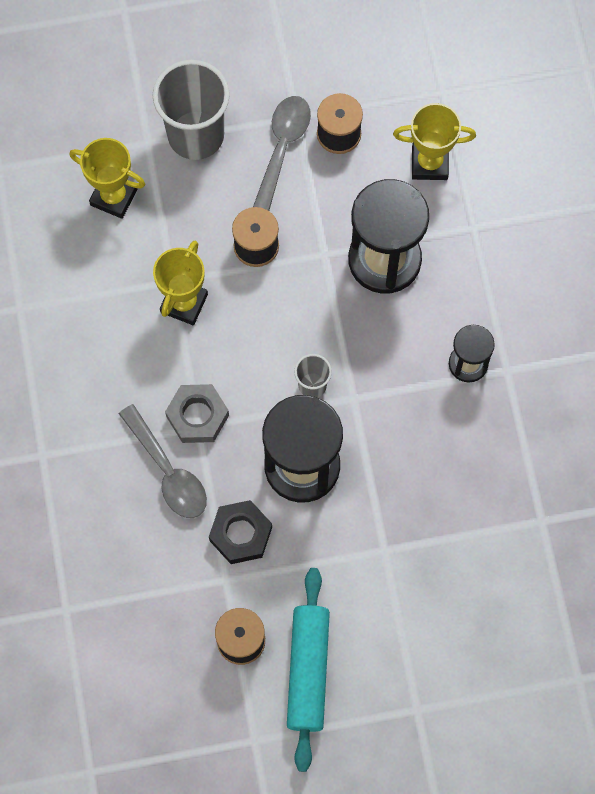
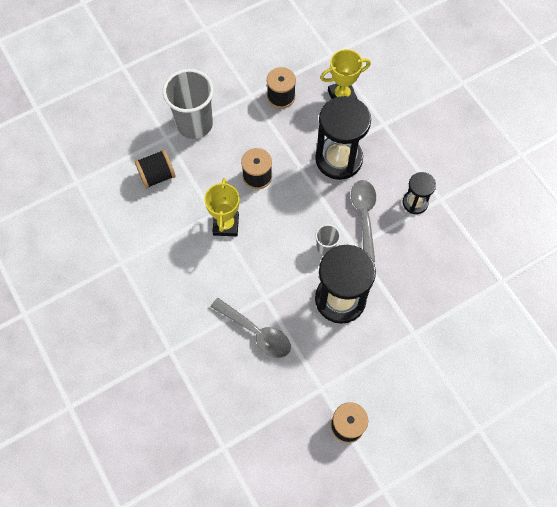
camera: 20 degrees left, 5 degrees down
yellow trophy [69,138,145,219] -> black spool [135,149,176,189]
grey nut [165,384,229,443] -> none
black nut [209,500,272,564] -> none
grey spoon [253,96,311,211] -> grey spoon moved to [351,180,376,262]
turquoise rolling pin [287,568,330,772] -> none

